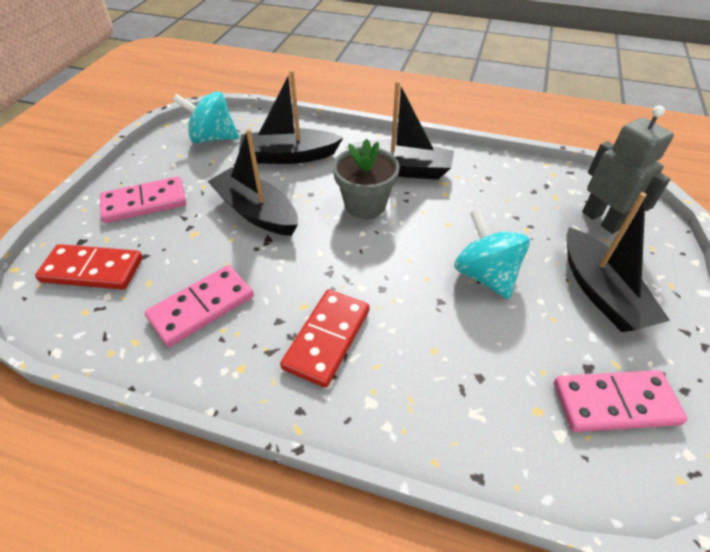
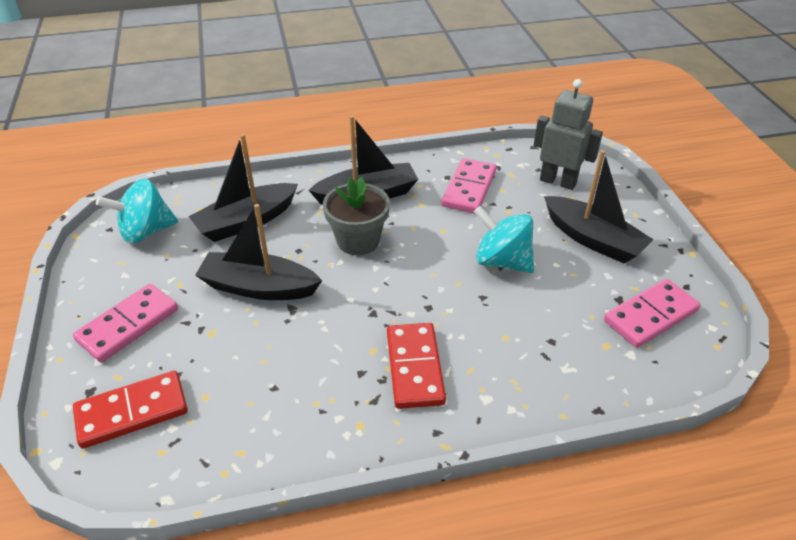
camera: 30 degrees left, 5 degrees down
pink domino [145,265,254,347] -> pink domino moved to [441,158,496,214]

